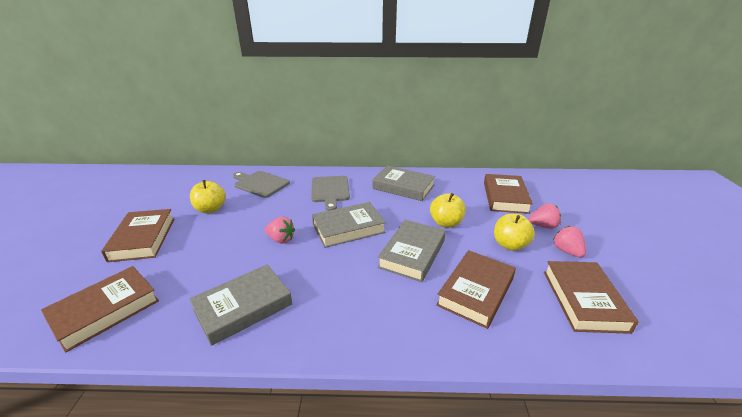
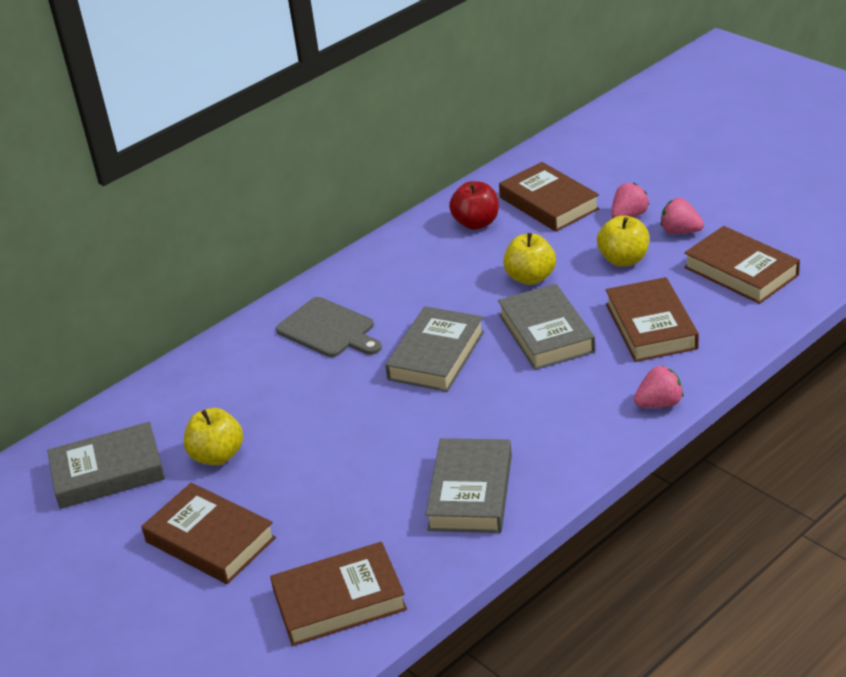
camera: 40 degrees left, 5 degrees up
brown book [41,266,159,353] -> brown book turned 75 degrees clockwise [270,542,407,646]
grey cutting board [233,171,290,198] -> none
pink strawberry [265,216,295,244] -> pink strawberry moved to [634,366,684,408]
grey book [372,166,435,201] -> grey book moved to [47,422,165,509]
none -> red apple [449,181,499,230]

